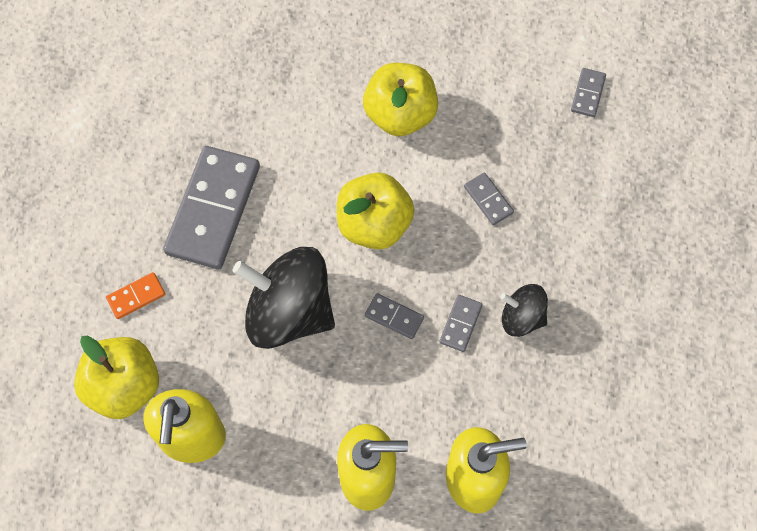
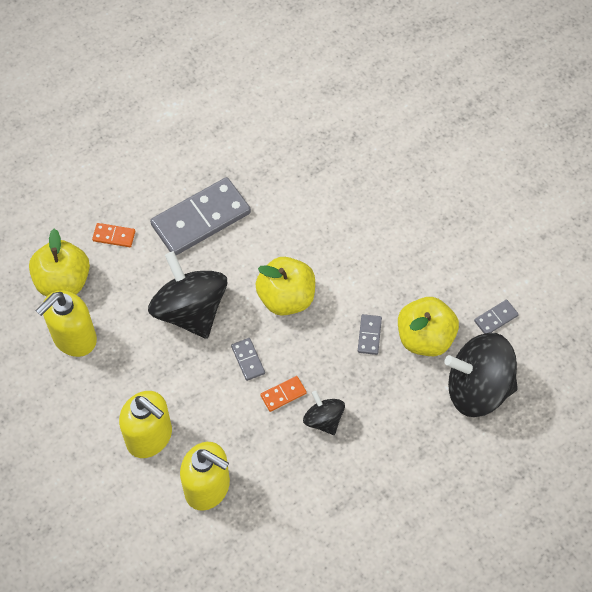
camera: 40 degrees right, 5 degrees down
yellow apple [363,63,438,136] -> yellow apple moved to [398,297,459,356]
grey domino [439,295,483,352] -> orange domino [260,376,307,412]
none -> black spinning top [444,333,518,417]

